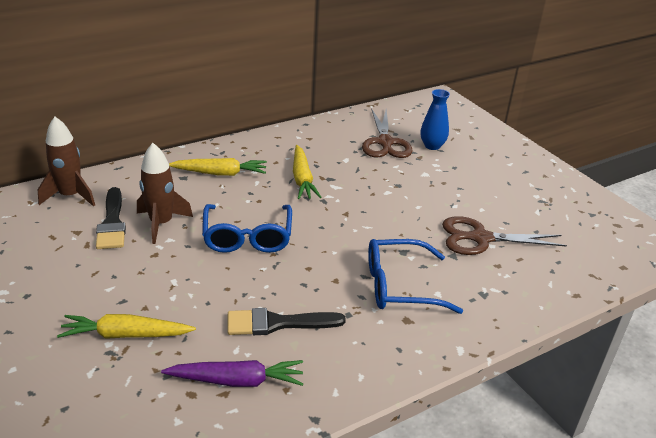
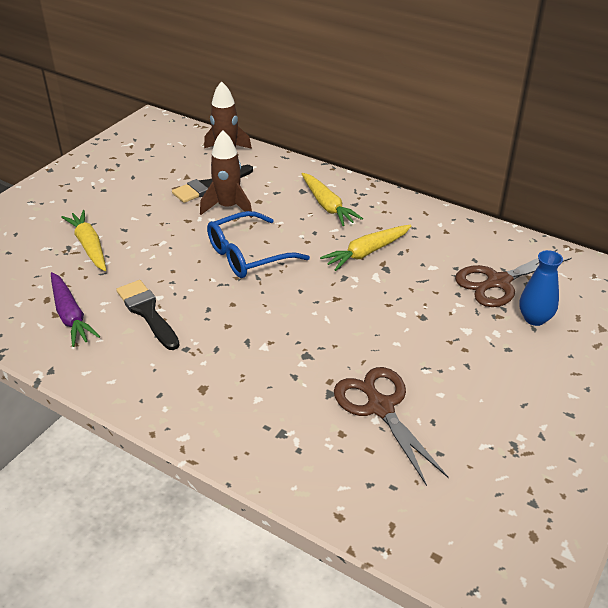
camera: 65 degrees right, 5 degrees up
blue glasses [368,239,463,314] -> none

